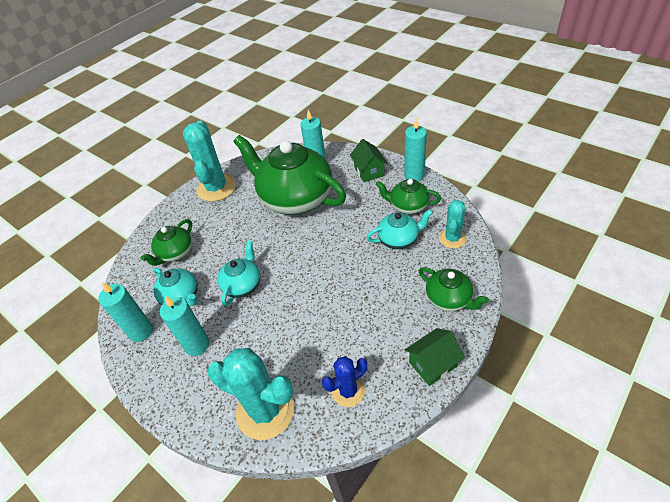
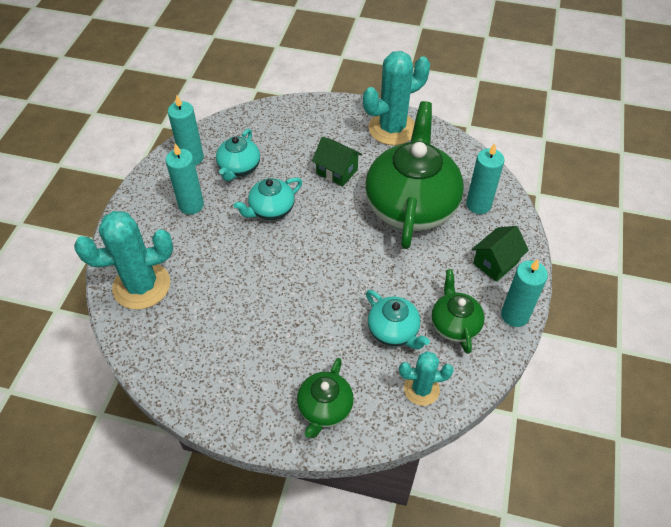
camera: 60 degrees right, 5 degrees up
green teapot [141,219,192,266] -> none
turquoise cactus [207,348,294,440] -> turquoise cactus turned 75 degrees clockwise [74,211,173,310]
turquoise teapot [217,240,261,306] -> turquoise teapot turned 150 degrees clockwise [234,177,302,220]
blue cactus [322,356,367,407] -> none
green house [405,328,465,386] -> green house moved to [312,137,362,187]

